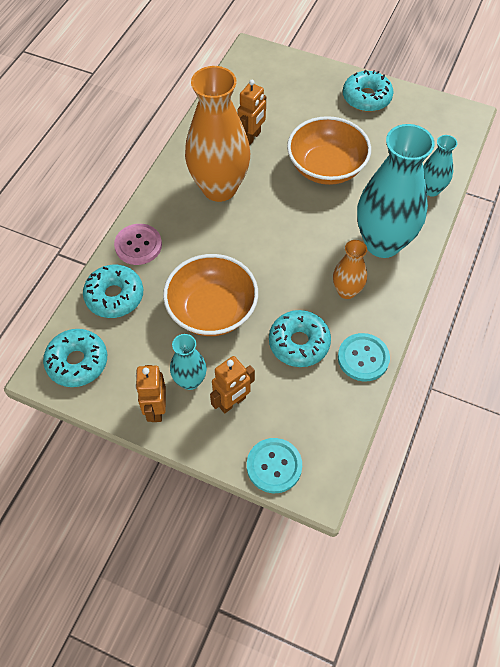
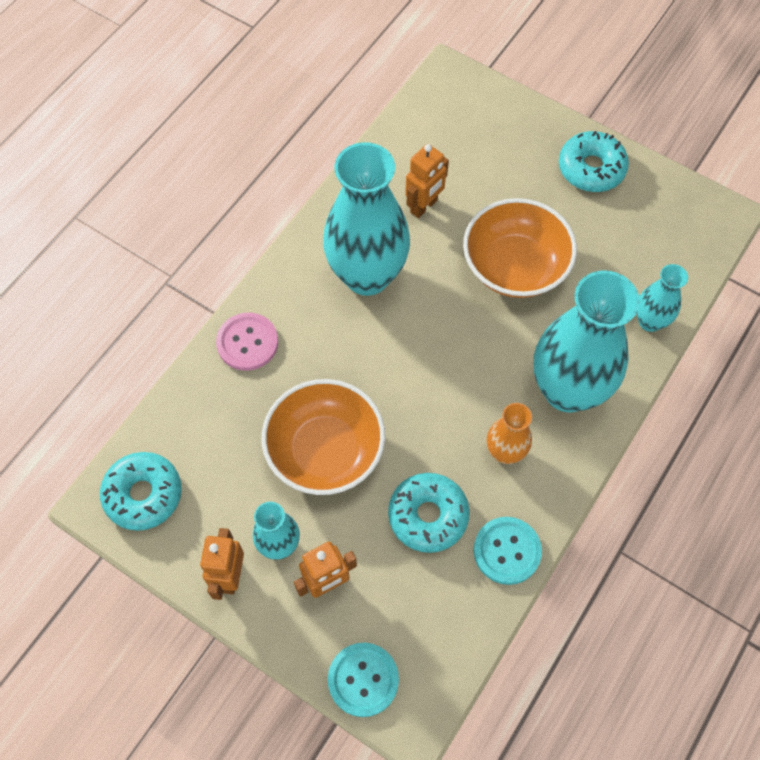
camera: 10 degrees right, 5 degrees up
turquoise donut [83,265,143,318] -> none
orange vase [185,66,250,202] -> turquoise vase [323,142,410,296]

